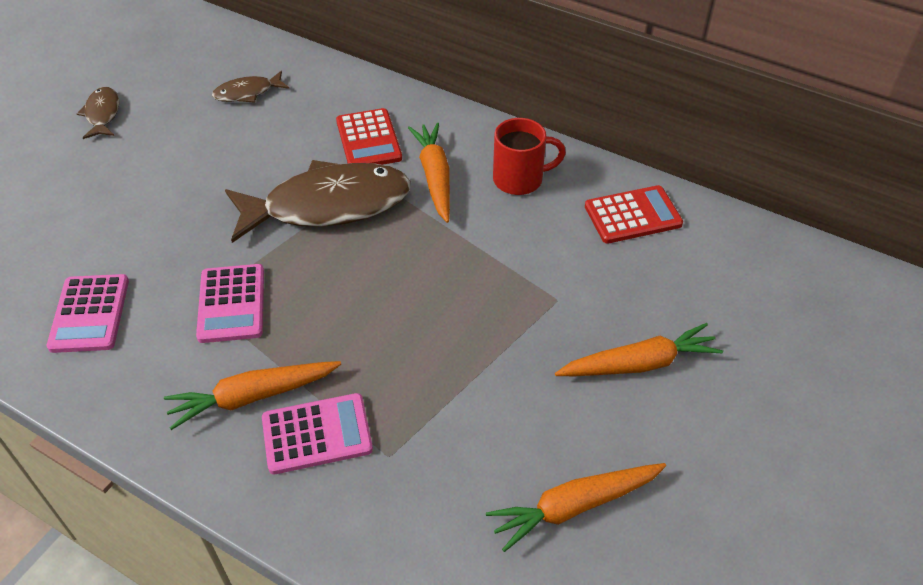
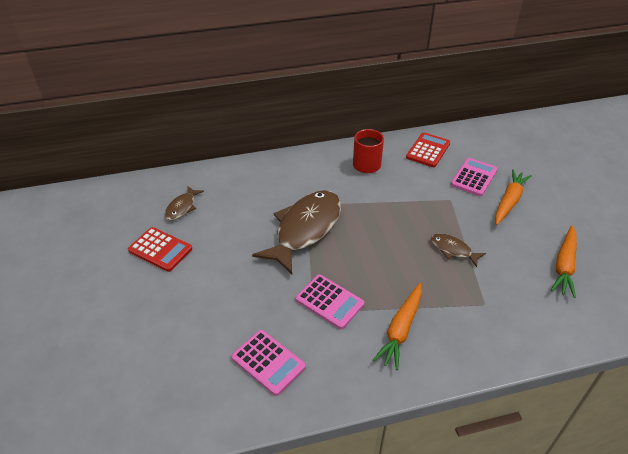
camera: 45 degrees left, 5 degrees down
brown fish [77,87,119,139] -> brown fish moved to [431,233,486,267]
pink calculator [262,393,373,474] -> pink calculator moved to [451,158,498,196]
red calculator [336,108,402,165] -> red calculator moved to [128,227,192,272]
orange carrot [408,123,450,223] -> none

